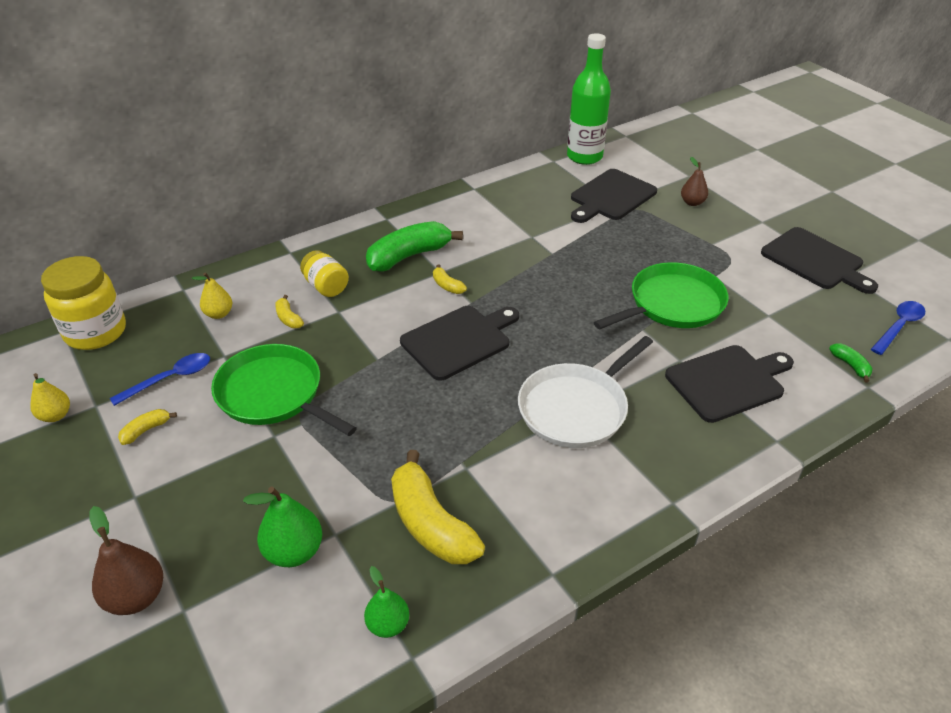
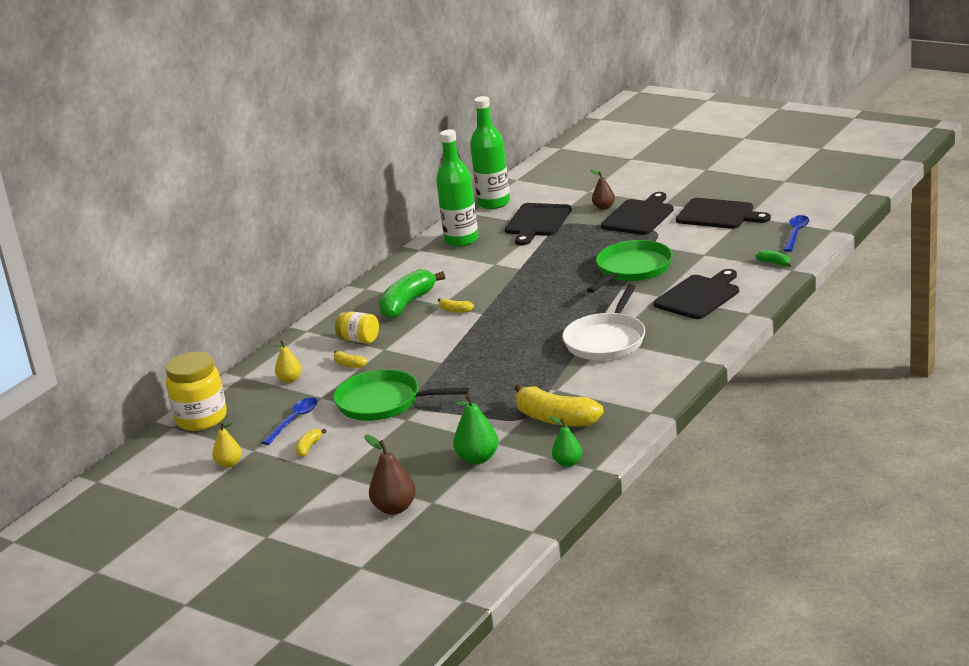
camera: 20 degrees left, 15 degrees down
black cutting board [400,306,519,381] -> black cutting board moved to [601,192,674,235]
none -> green bottle [436,130,478,247]

